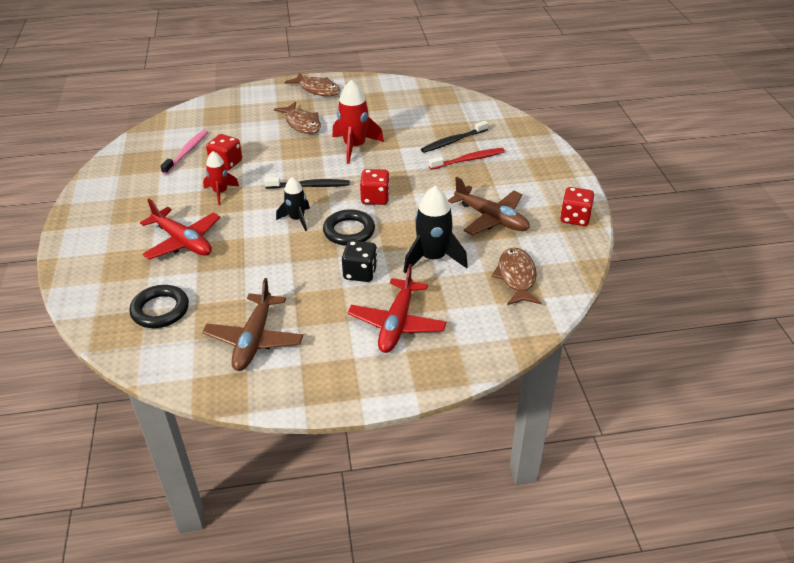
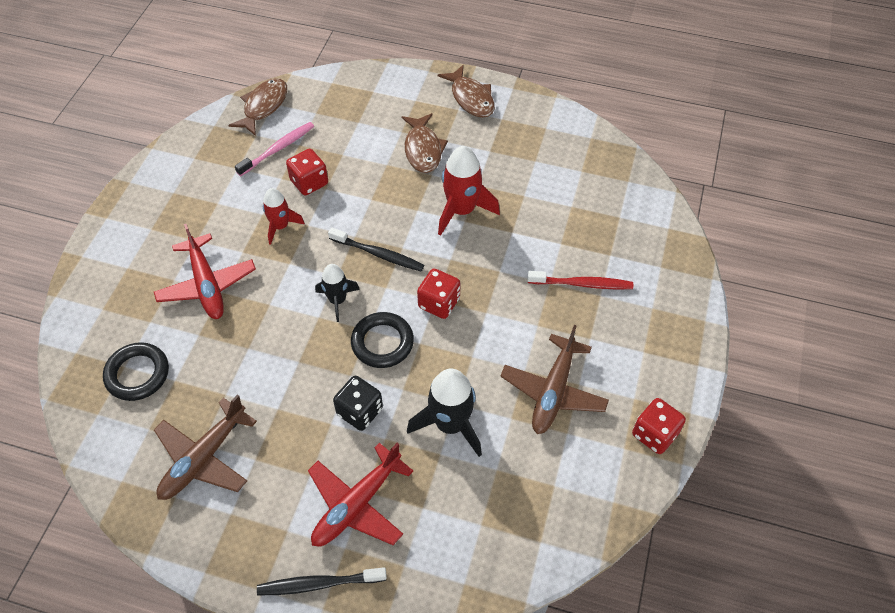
camera: 25 degrees right, 15 degrees up
black toothbrush [421,121,488,153] -> black toothbrush moved to [257,567,387,595]
brown plane [448,177,530,235] -> brown plane turned 45 degrees clockwise [500,325,609,434]
brown fish [491,247,542,305] -> brown fish moved to [228,78,287,136]

